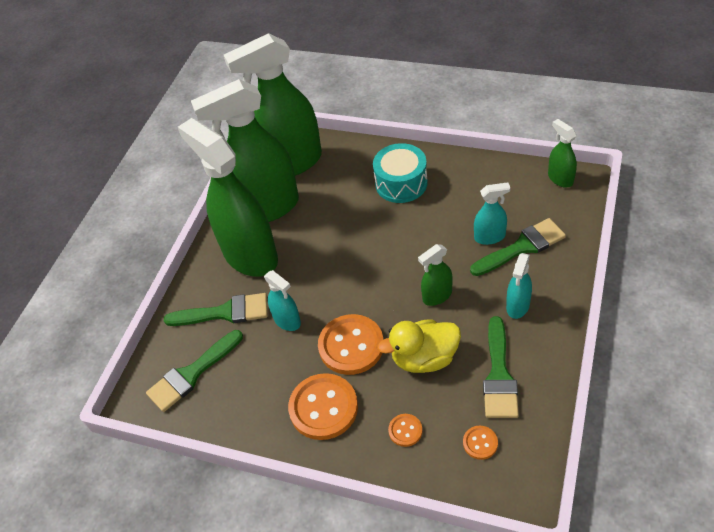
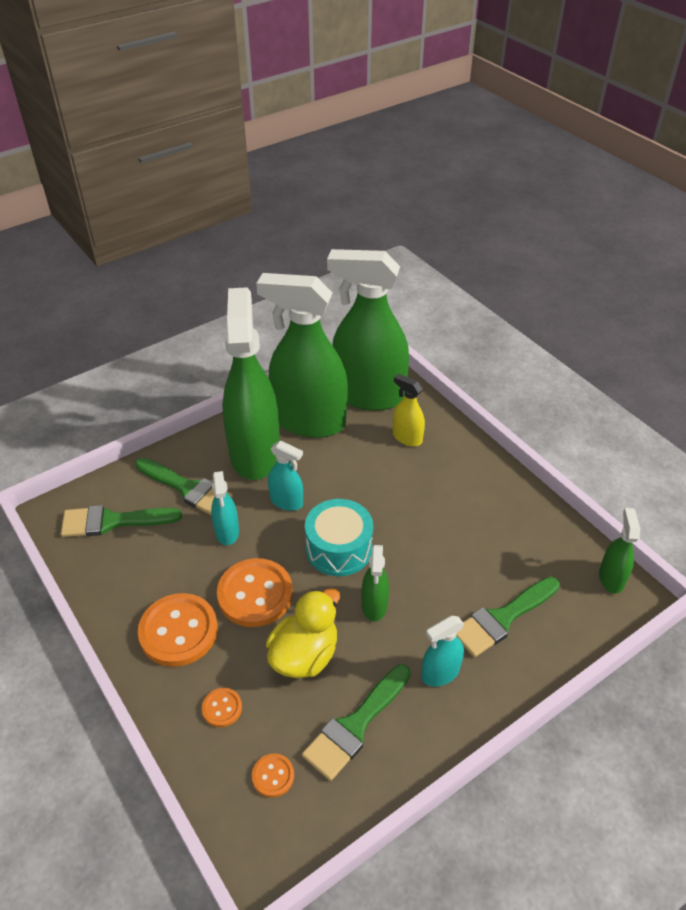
camera: 30 degrees right, 5 degrees down
turquoise drum [373,143,428,203] -> turquoise drum moved to [305,499,373,576]
yellow duck [378,319,461,373] -> yellow duck turned 105 degrees clockwise [266,588,340,678]
green spray bottle [418,244,453,306] -> green spray bottle turned 90 degrees counterclockwise [362,545,389,621]
green brush [470,218,566,276] -> green brush turned 135 degrees clockwise [456,577,560,657]
turquoise spray bottle [474,182,510,245] -> turquoise spray bottle moved to [268,440,303,511]
none -> yellow spray bottle [393,373,425,447]

